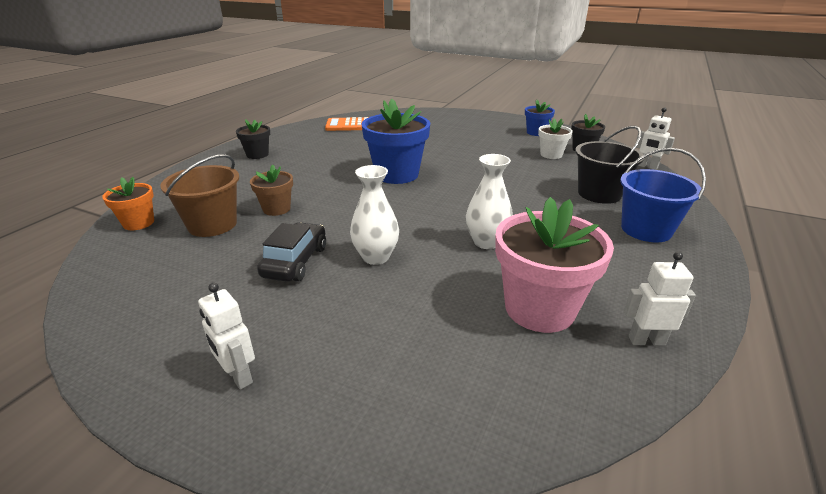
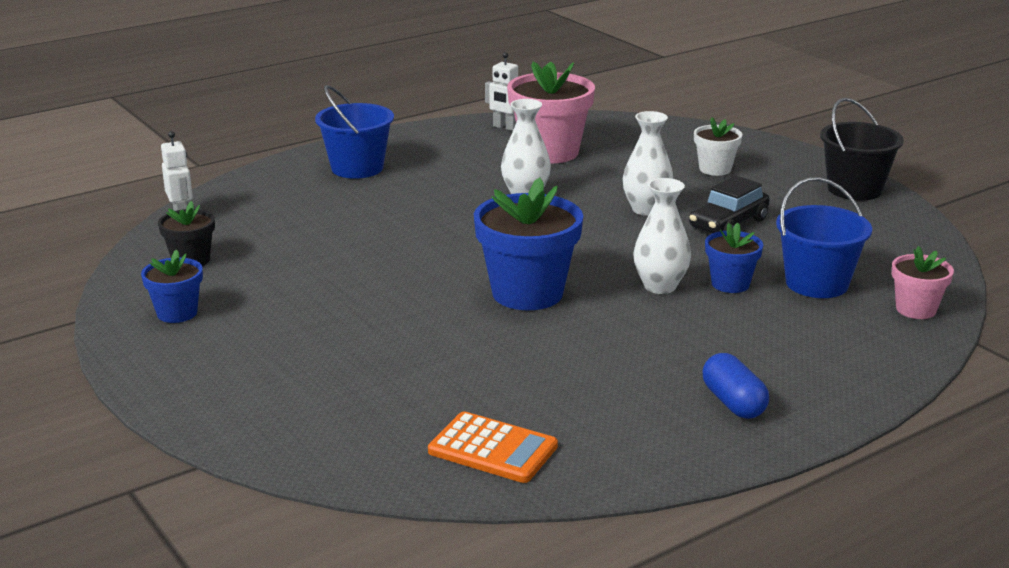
camera: 150 degrees left, 5 degrees down
orange flower pot [102,177,154,230] -> pink flower pot [892,246,954,319]
brown bucket [160,154,239,237] -> blue bucket [776,177,872,298]
white robot [198,283,255,389] -> none
black flower pot [236,119,270,159] -> blue capsule [702,353,769,419]
brown flower pot [250,165,293,216] -> blue flower pot [705,223,763,293]
white flower pot [538,119,573,159] -> white flower pot moved to [694,117,742,176]
black bucket [575,126,644,204] -> black bucket moved to [820,98,904,200]
none -> white vase [633,178,691,294]

